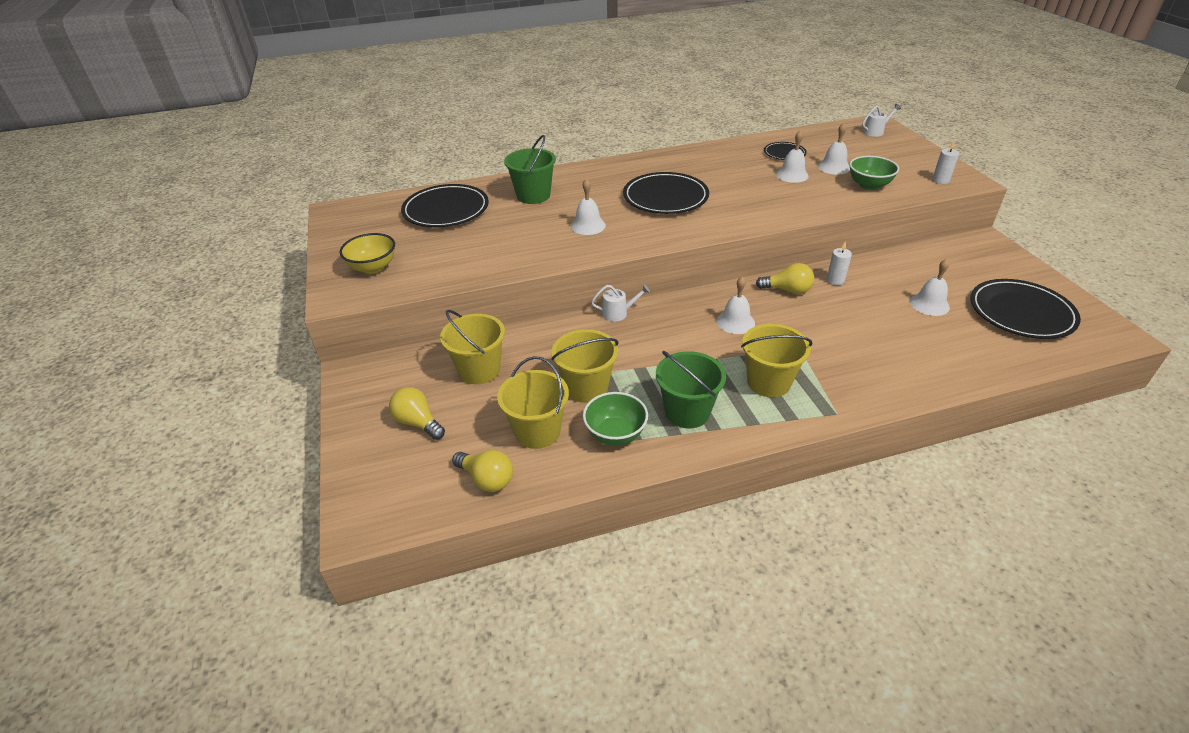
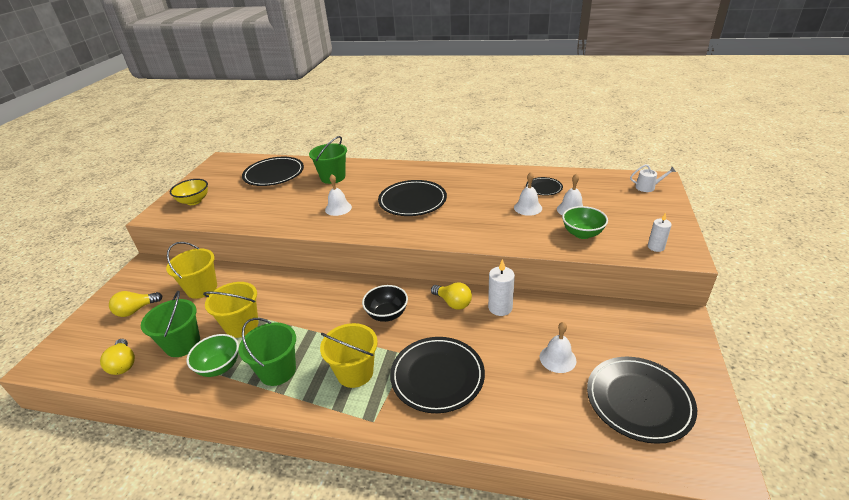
camera: 30 degrees right, 5 degrees down
yellow light bulb [389,387,445,440] -> yellow light bulb turned 105 degrees counterclockwise [109,291,162,317]
yellow bucket [497,356,569,449] -> green bucket [141,291,200,357]
white watering can [591,284,650,322] -> none
white bell [717,277,755,334] -> black bowl [362,285,408,322]
white candle [827,242,852,285] -> white candle [488,259,515,316], size x1.51
none -> black plate [390,337,485,413]

